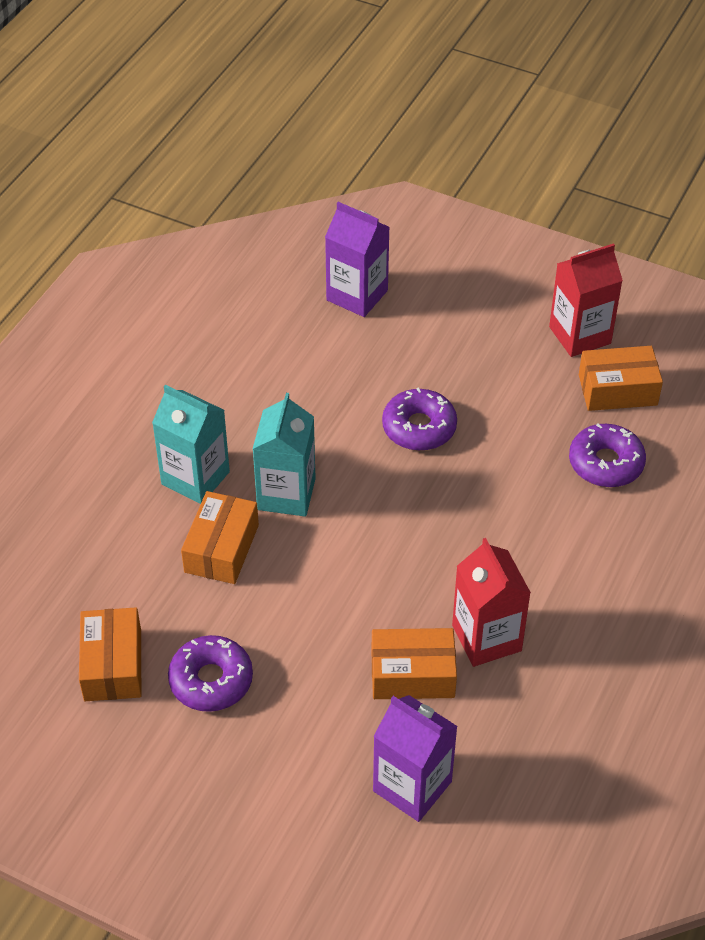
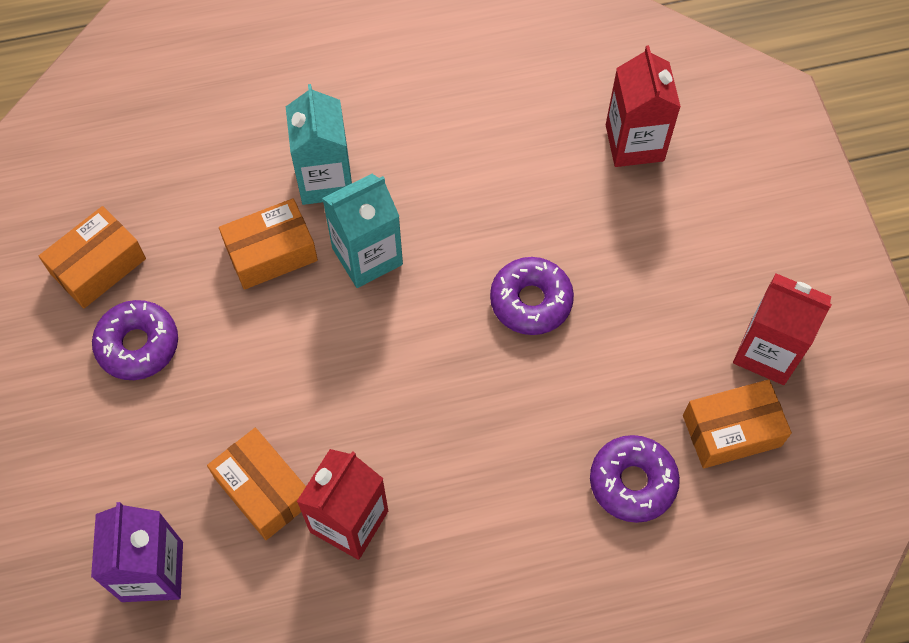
camera: 50 degrees right, 15 degrees up
purple carton [325,202,389,317] -> red carton [606,45,681,167]
orange box [579,346,663,411] -> orange box turned 60 degrees counterclockwise [683,379,792,469]

